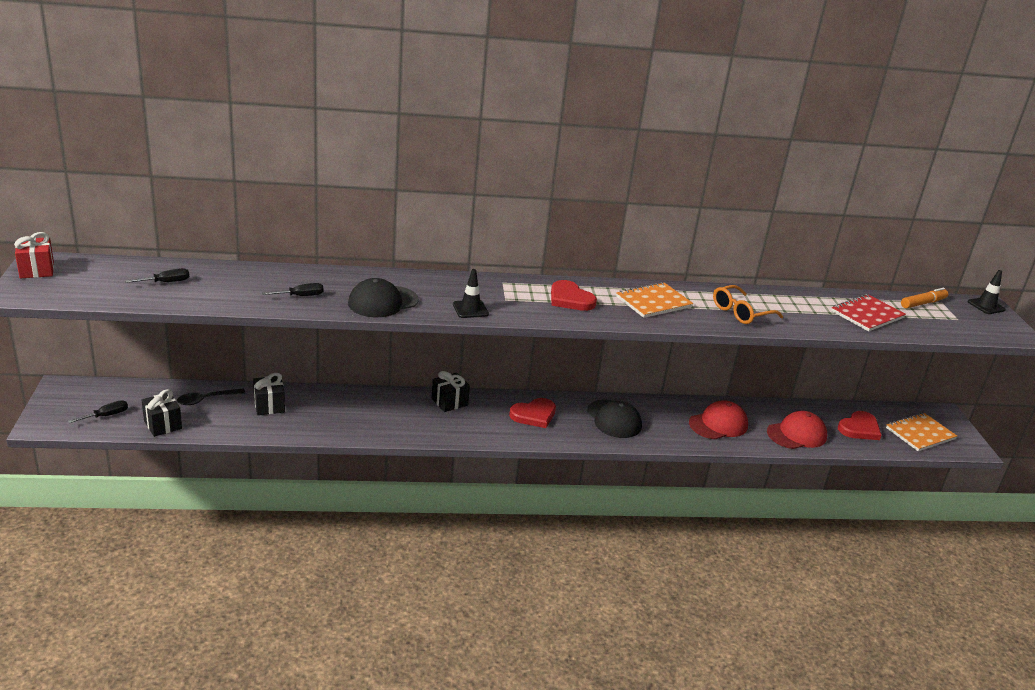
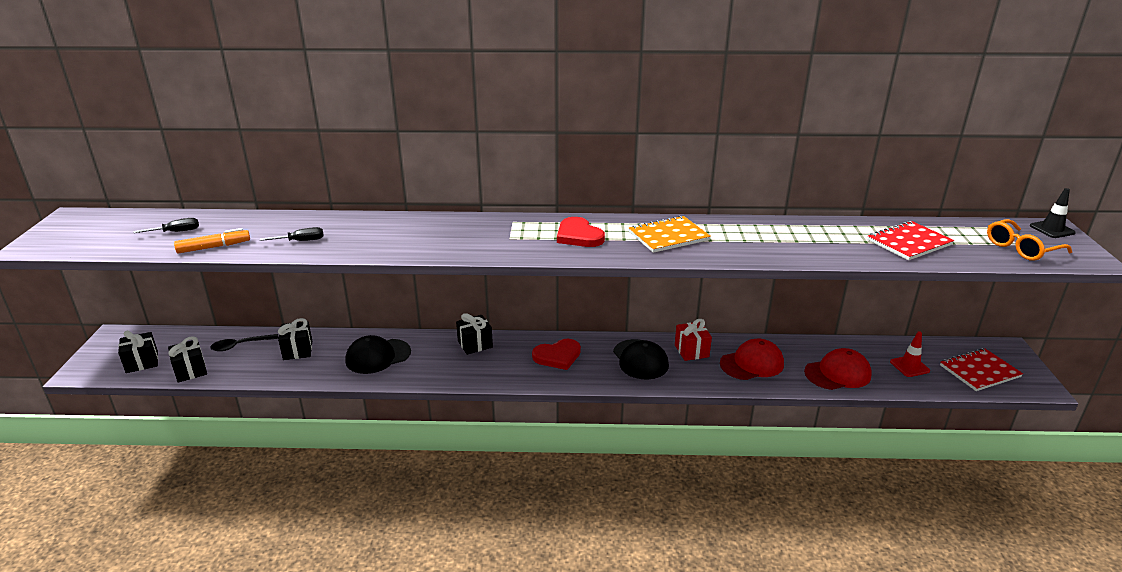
camera: 10 degrees right, 0 degrees up
red gift [14,232,54,278] -> red gift moved to [675,319,712,361]
black screwdriver [68,400,128,423] -> black gift [118,330,158,373]
black cap [348,278,419,317] -> black cap moved to [345,335,411,374]
black traffic cone [453,269,489,318] -> none
orange glasses [713,285,783,324] -> orange glasses moved to [987,219,1072,261]
red heart [838,411,881,440] -> red traffic cone [890,331,930,377]
orange notebook [886,413,957,451] -> red notebook [940,348,1023,391]
orange marker [901,288,948,308] -> orange marker moved to [174,228,250,254]

